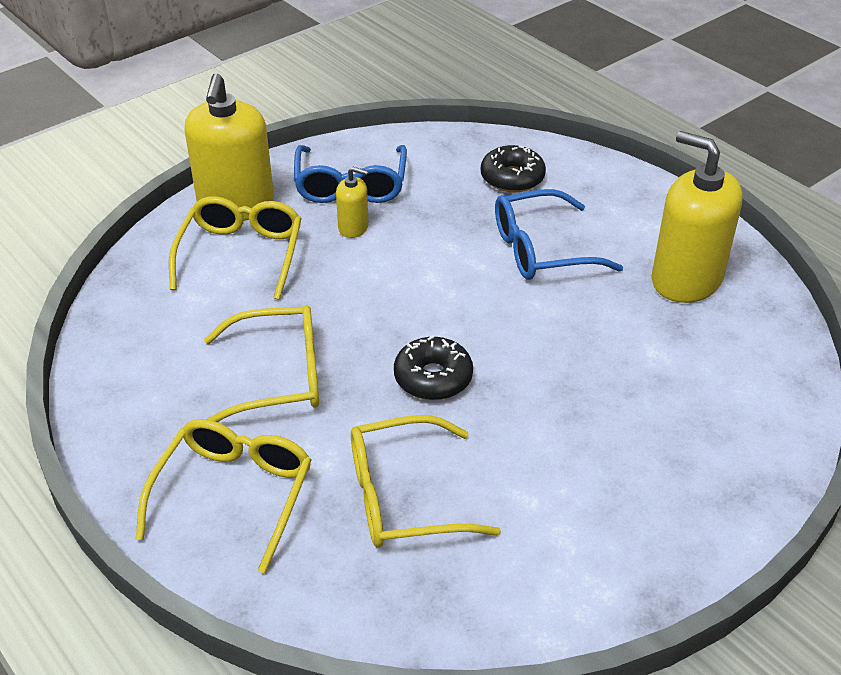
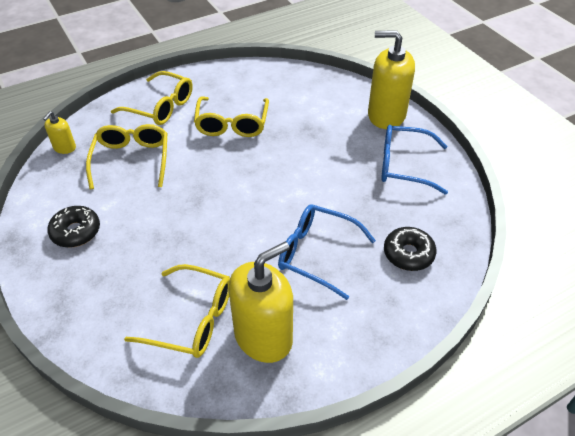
camera: 100 degrees right, 5 degrees up
yellow glasses [169,196,302,300] -> yellow glasses moved to [124,264,230,358]
yellow soap dispenser [336,167,369,238] -> yellow soap dispenser moved to [43,111,76,154]
black donut [394,336,473,400] -> black donut moved to [47,206,100,248]
blue glasses [495,189,623,280] -> blue glasses turned 60 degrees counterclockwise [278,204,376,300]

